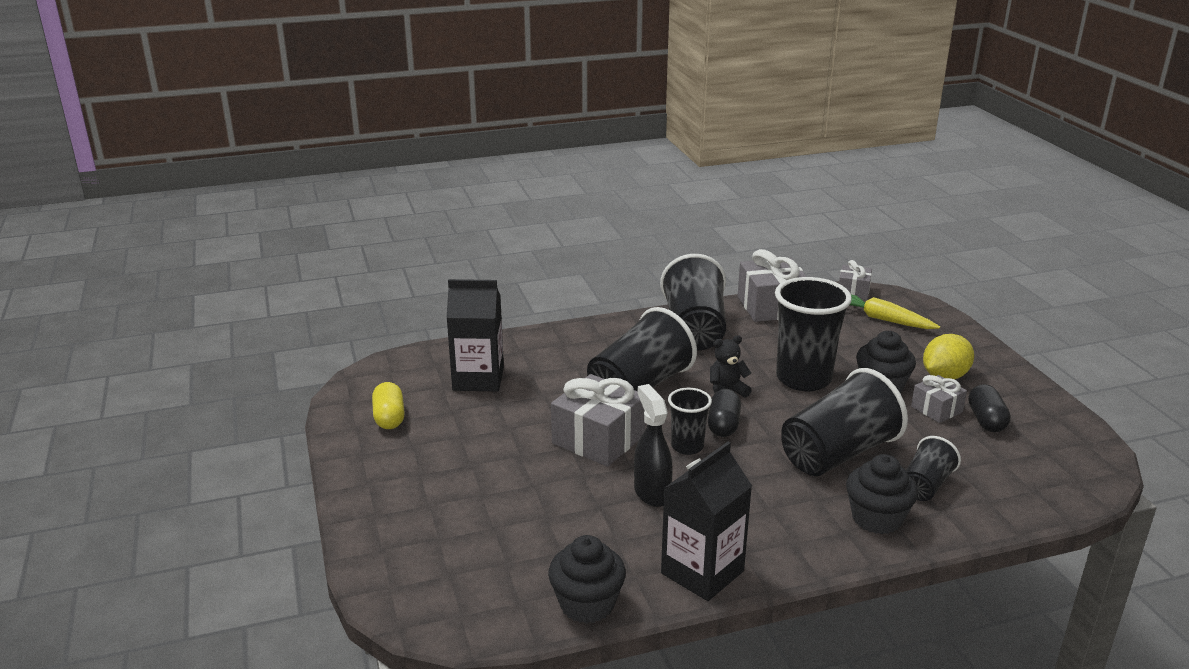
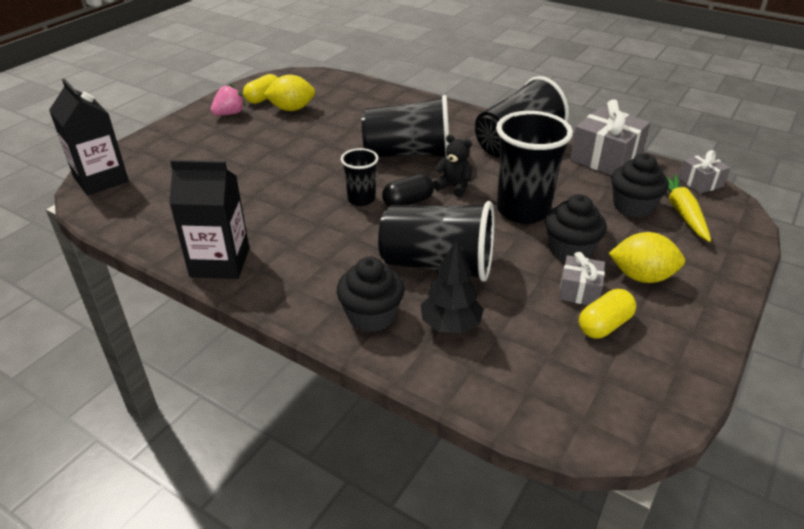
camera: 50 degrees right, 10 degrees up
black carton [446,279,504,392] -> black carton moved to [49,79,129,195]
black cupcake [548,535,626,623] -> black cupcake moved to [611,153,669,217]
grey gift [551,374,646,467] -> none
black spray bottle [634,384,673,507] -> none
black cup [906,436,961,501] -> black tree [421,239,484,333]
black capsule [968,384,1011,432] -> yellow capsule [579,289,636,338]
none -> pink strawberry [211,84,246,116]
none -> yellow lemon [263,75,315,111]

